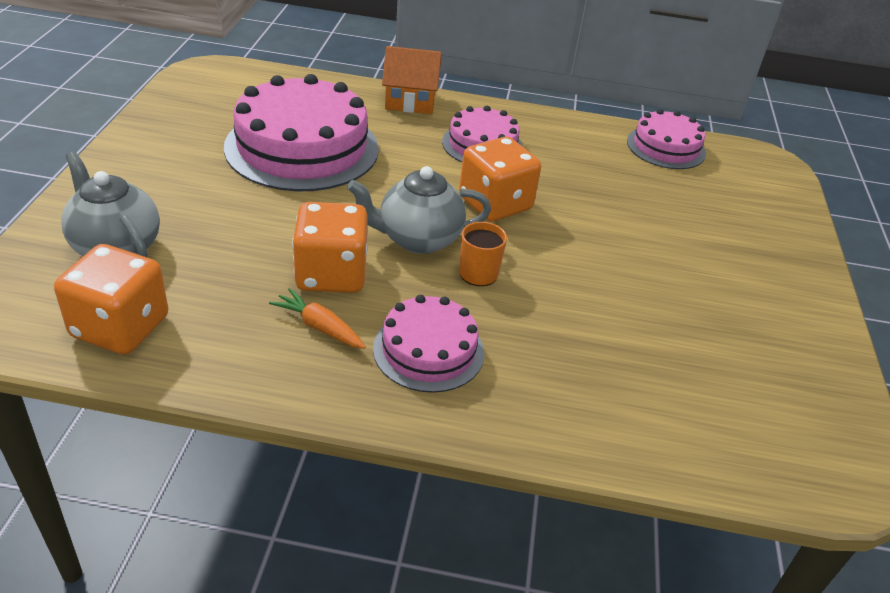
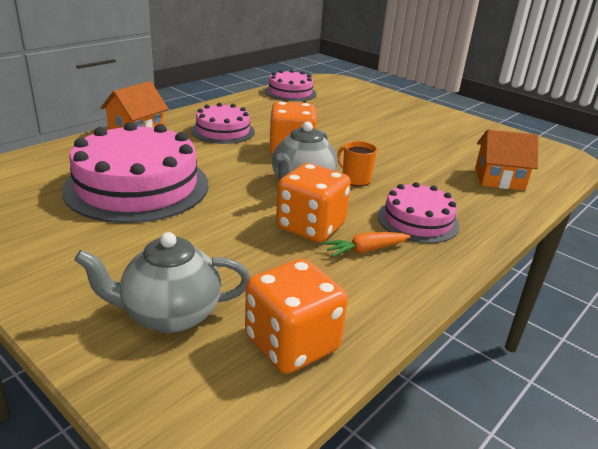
camera: 55 degrees left, 10 degrees down
none -> orange house [475,129,539,190]

